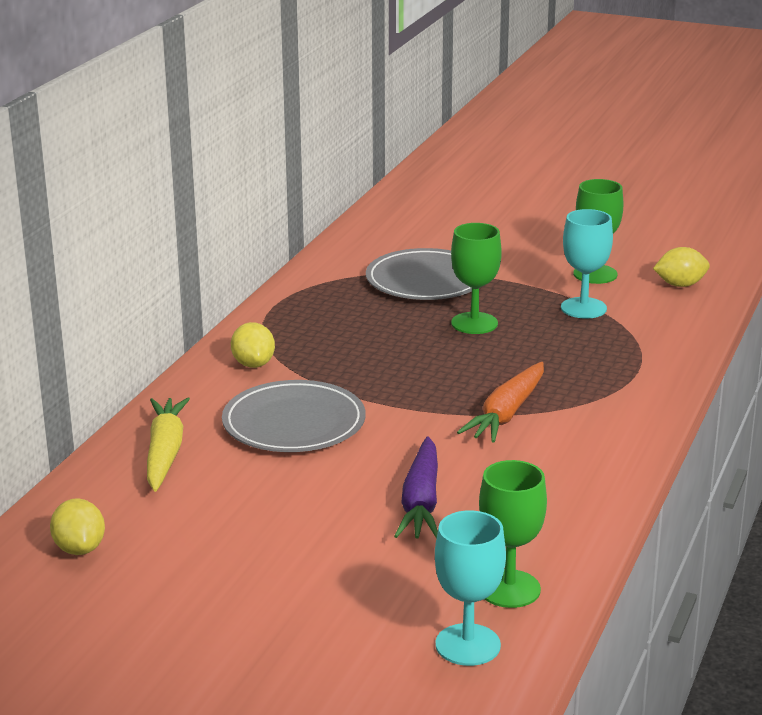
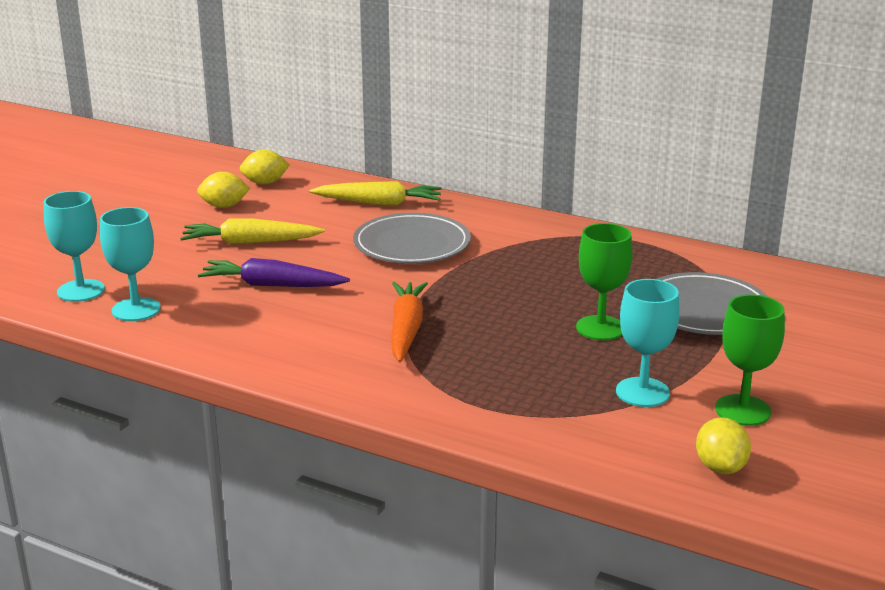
camera: 95 degrees right, 0 degrees up
yellow lemon [231,322,275,368] -> yellow lemon moved to [197,172,250,208]
orange carrot [457,362,544,443] -> orange carrot turned 60 degrees clockwise [391,282,428,363]
green goblet [479,460,547,608] -> turquoise goblet [100,207,160,321]
none -> yellow carrot [180,218,325,245]

